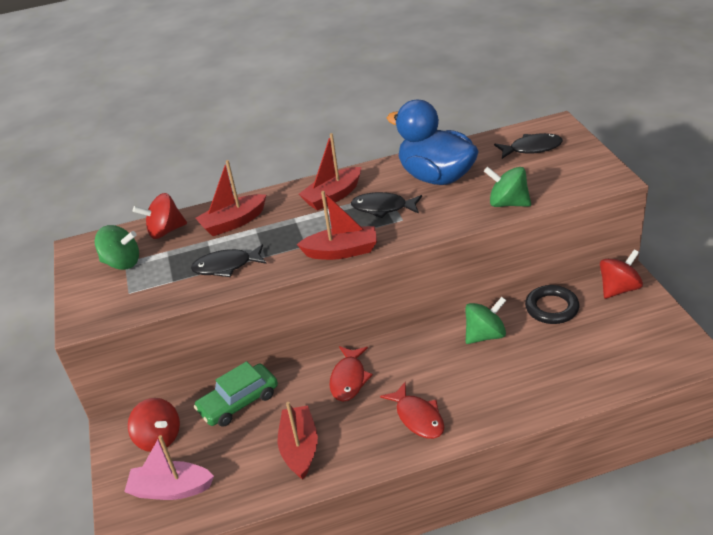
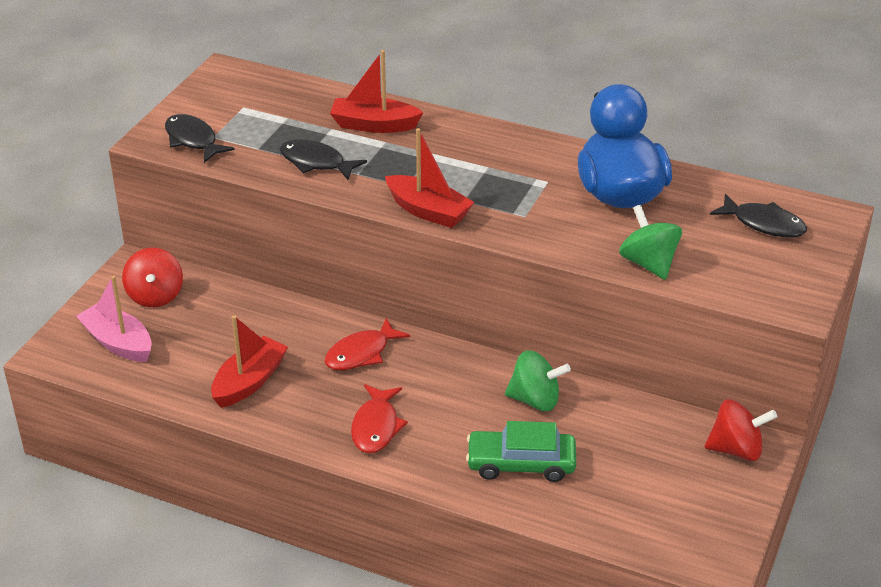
camera: 35 degrees right, 0 degrees up
green spinning top [95,225,139,270] -> none
red spinning top [133,193,187,239] -> none
green car [194,361,278,427] -> green car moved to [466,421,576,482]
red boat [299,133,361,210] -> none
black fish [351,192,422,218] -> black fish moved to [165,114,235,163]
black ring [525,285,579,324] -> none

